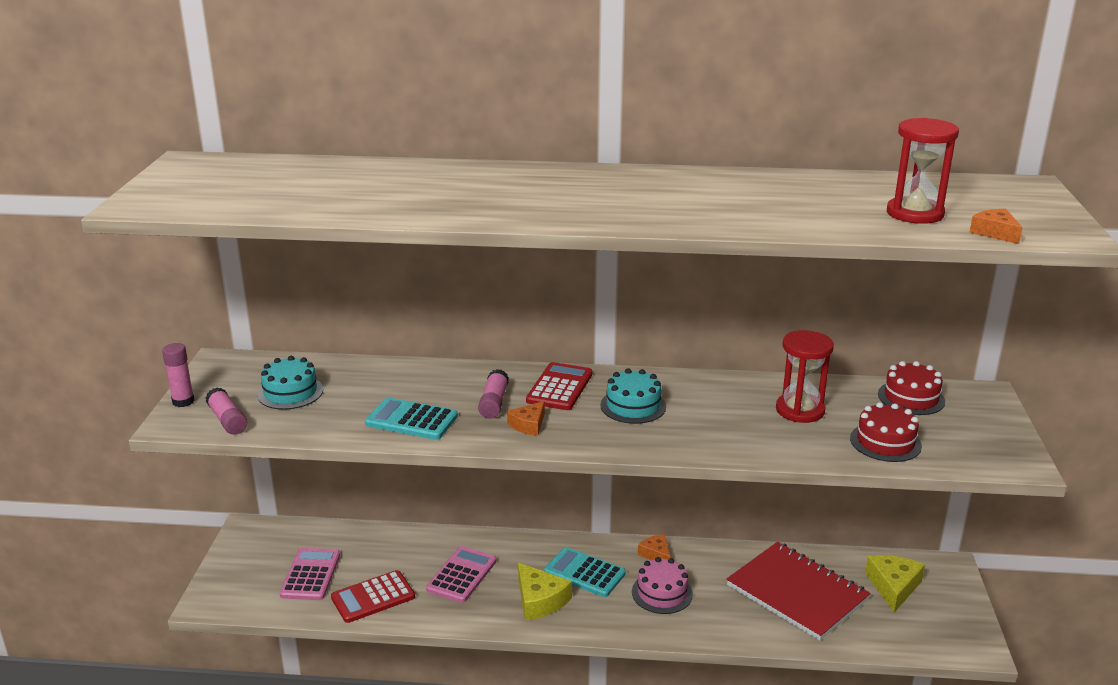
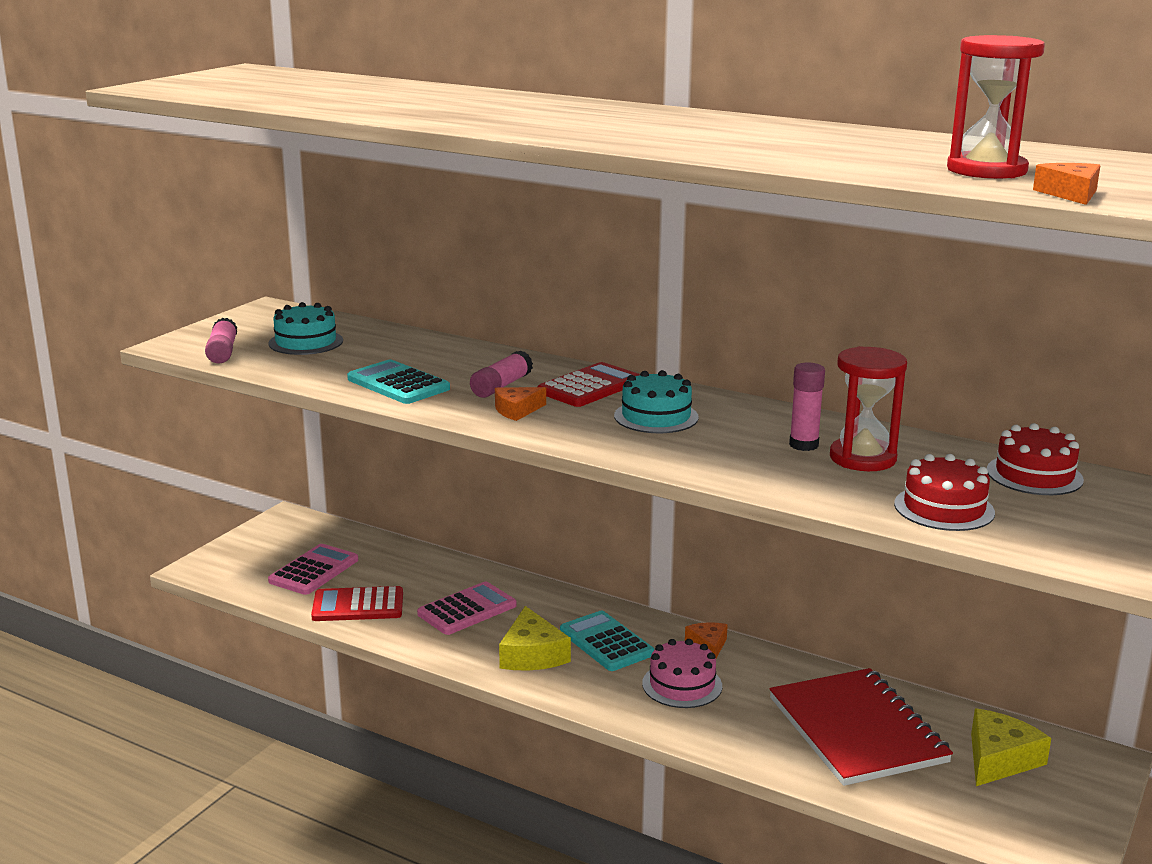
camera: 25 degrees right, 5 degrees down
pink glue stick [162,343,195,407] -> pink glue stick moved to [789,362,825,451]

